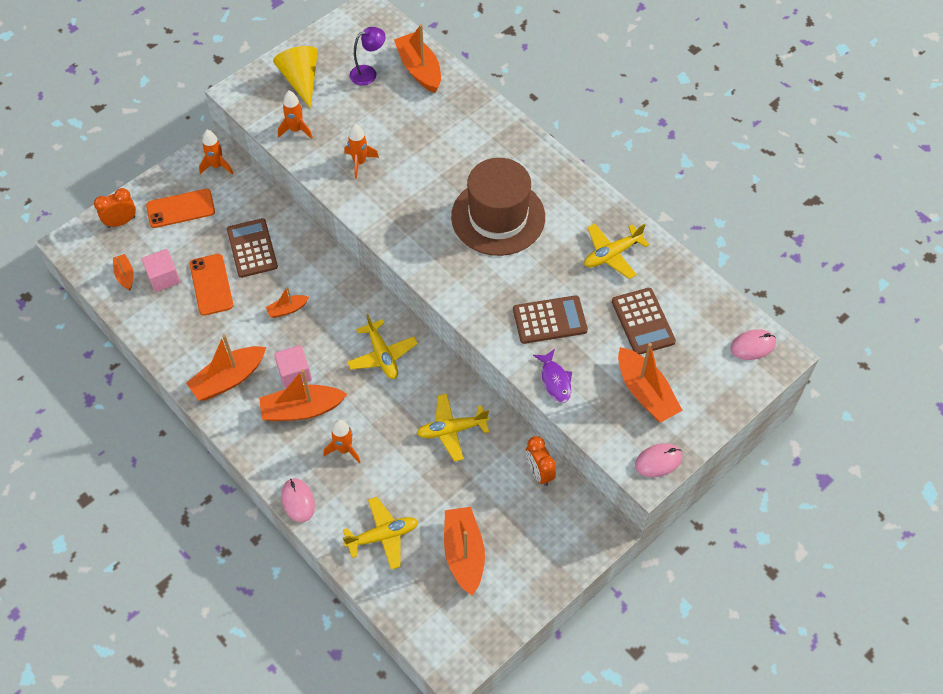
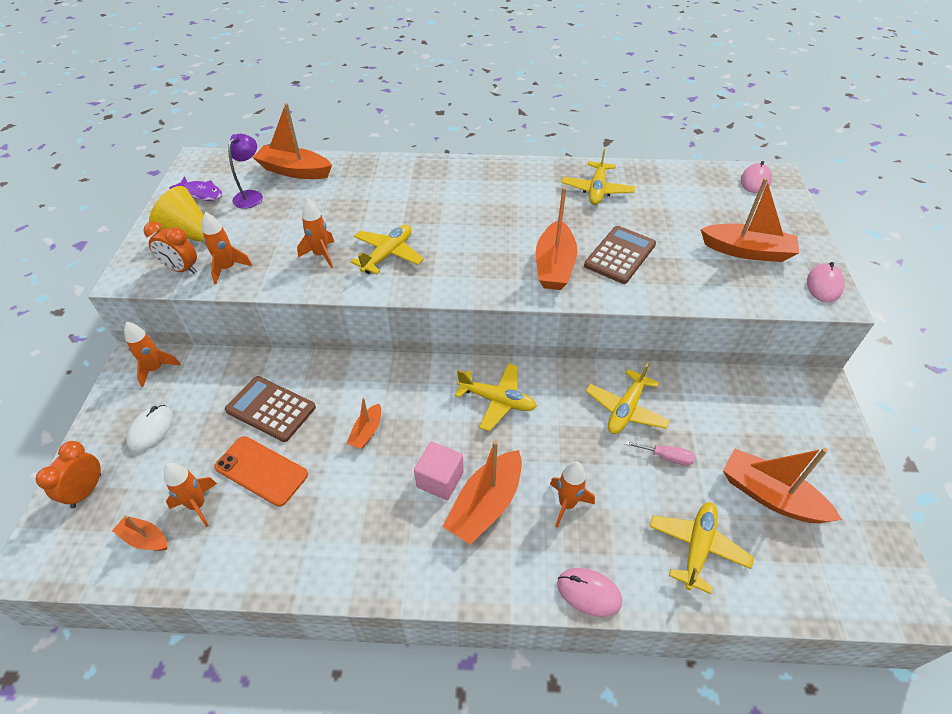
camera: 45 degrees left, 10 degrees down
pink cube [142,249,180,292] -> orange rocket [164,463,217,527]
orange phone [146,189,215,228] -> white mouse [126,405,173,452]
orange boat [186,334,266,401] -> orange boat moved to [536,187,577,290]
brown hat [451,158,545,256] -> none
orange clock [526,436,556,486] -> orange clock moved to [144,221,197,274]
purple fish [533,349,572,403] -> purple fish moved to [169,176,222,201]
brown calculator [612,288,676,355] -> none
none -> yellow plane [351,225,424,274]
none -> pink screwdriver [625,441,695,465]

